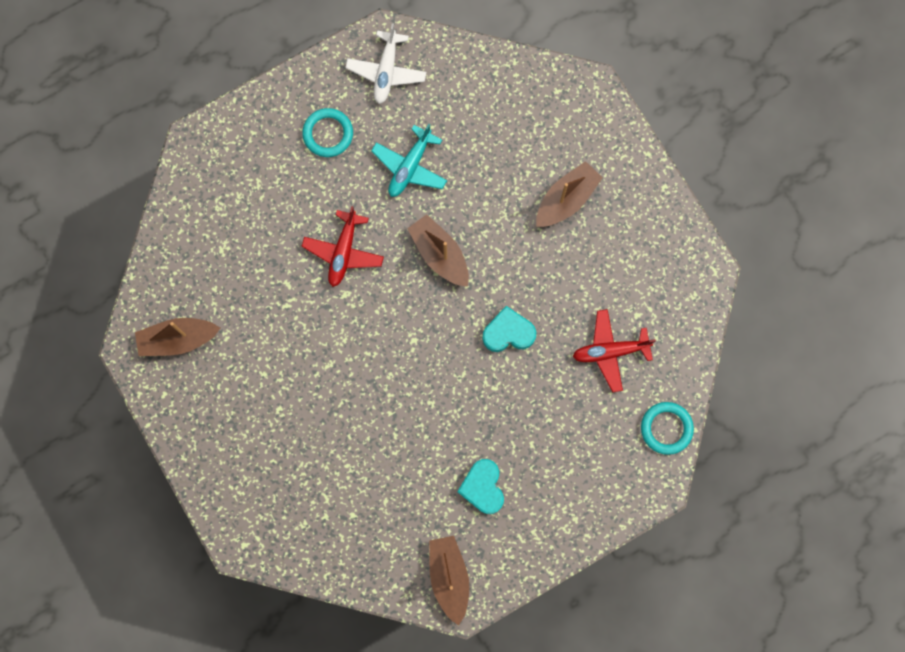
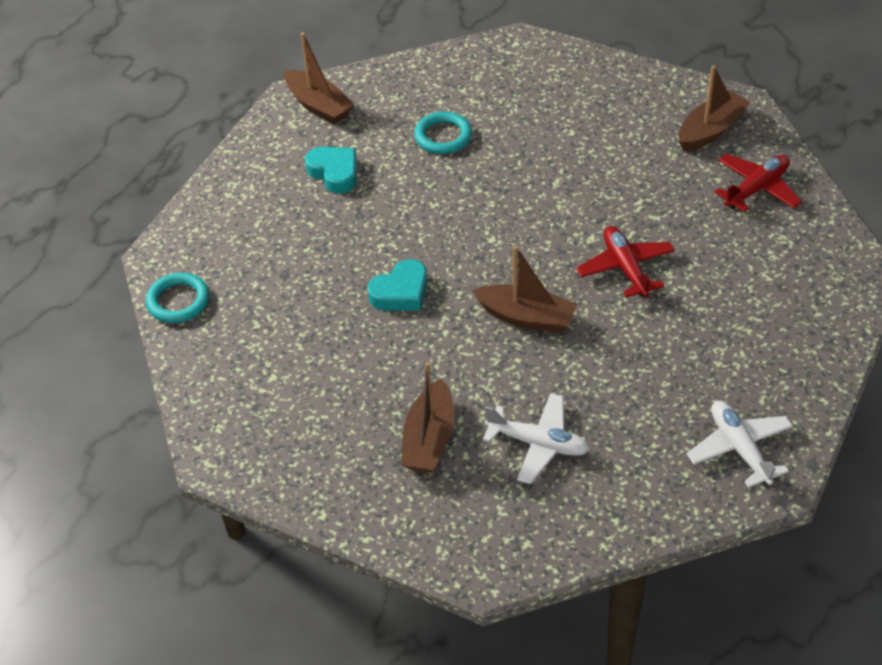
camera: 150 degrees right, 30 degrees down
turquoise ring [302,108,353,157] -> turquoise ring moved to [414,112,472,154]
turquoise plane [371,124,447,197] -> none
red plane [573,309,656,392] -> red plane moved to [714,154,802,212]
none -> white plane [483,393,590,484]

